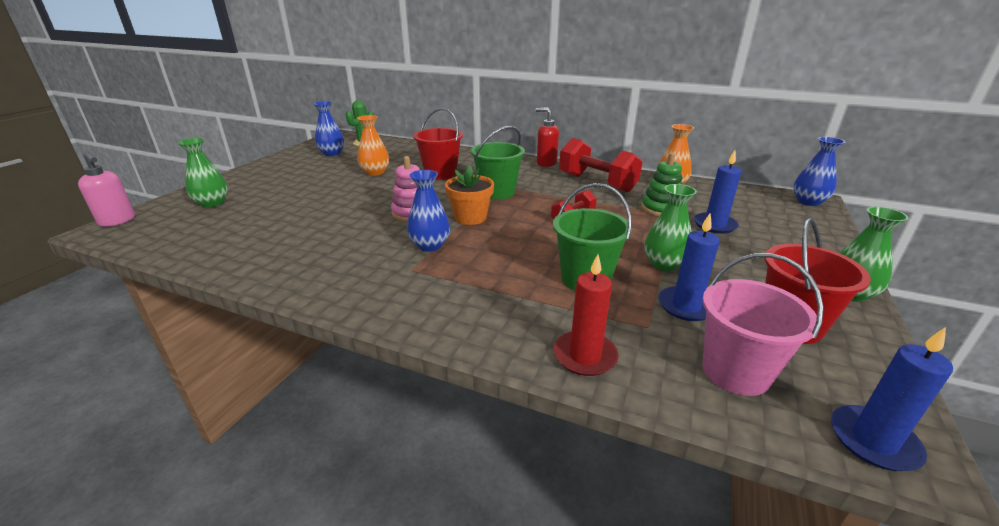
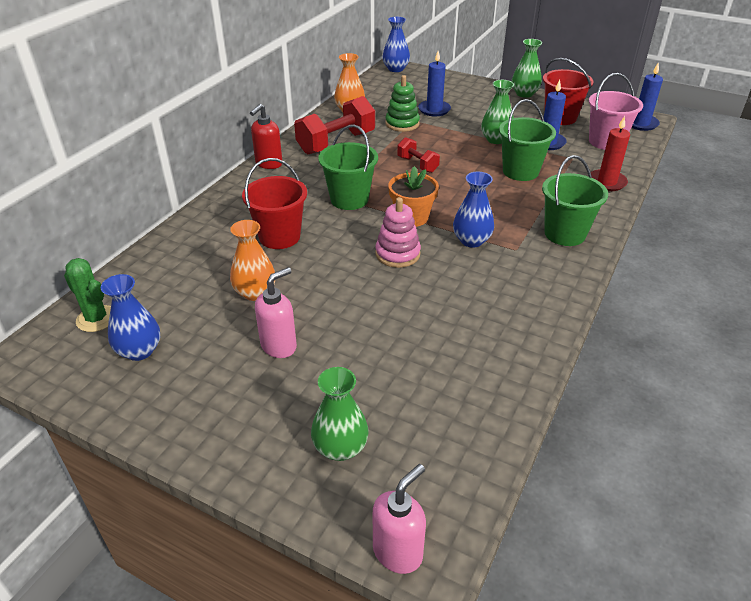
camera: 85 degrees left, 10 degrees up
none -> pink soap dispenser [255,267,297,358]
none -> green bucket [542,155,608,246]

